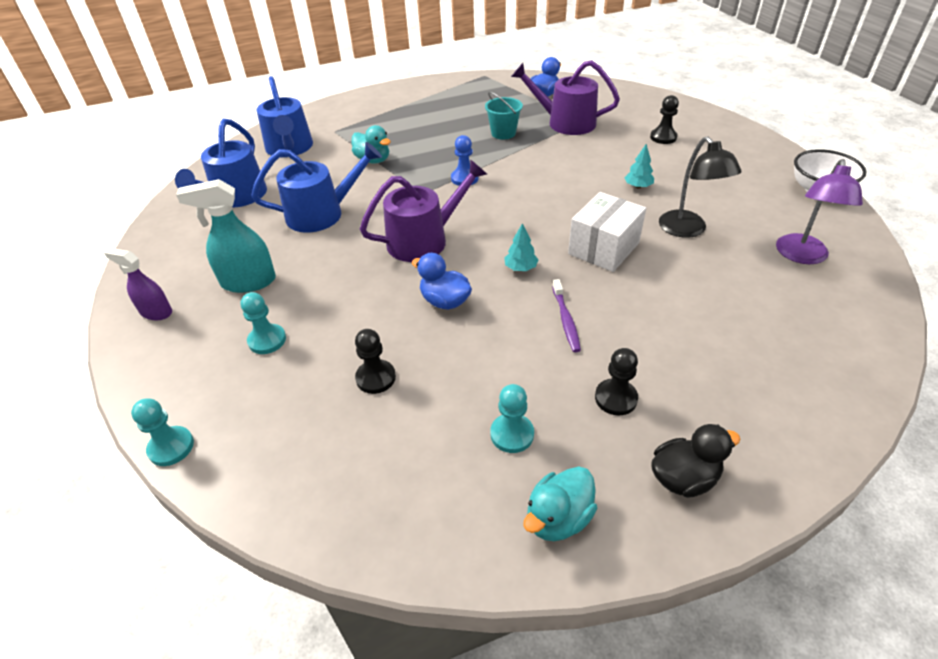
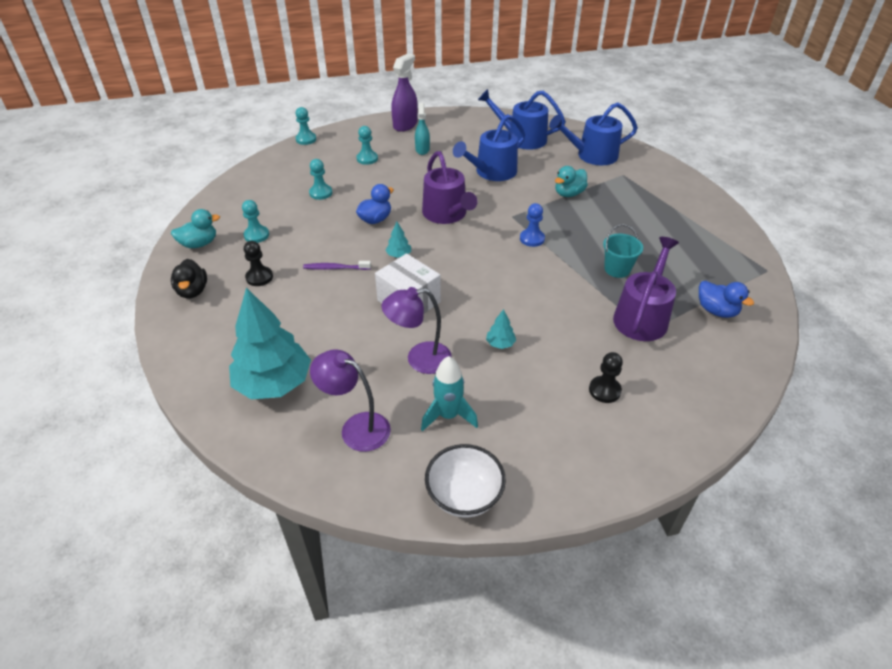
camera: 95 degrees right, 0 degrees up
purple spray bottle [104,248,172,320] -> purple spray bottle [391,53,418,132], size x1.56
turquoise spray bottle [176,179,276,293] -> turquoise spray bottle [415,103,430,155], size x0.64
blue watering can [251,142,382,233] -> blue watering can turned 60 degrees clockwise [453,114,525,181]
black pawn [355,329,396,394] -> turquoise pawn [309,159,332,200]
turquoise duck [523,466,597,541] -> turquoise duck turned 105 degrees clockwise [171,209,220,248]
black lamp [659,136,742,238] -> purple lamp [382,287,452,374]
none -> turquoise tree [229,288,311,399]
none -> turquoise rocket [421,356,478,431]

